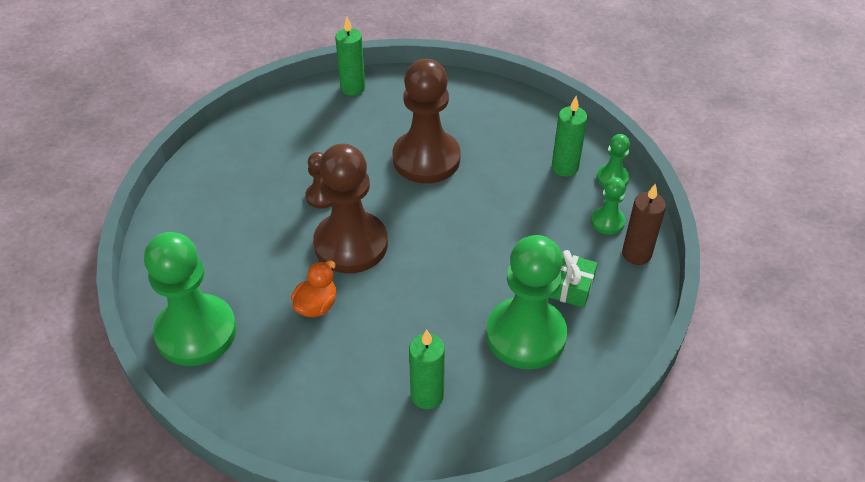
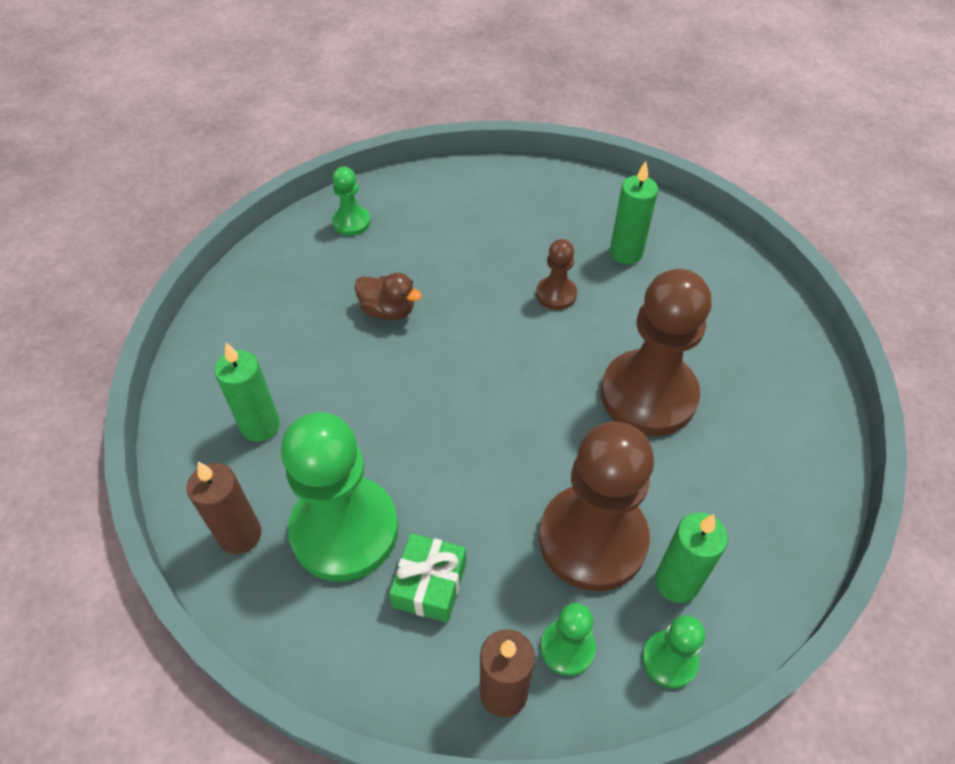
camera: 85 degrees right, 5 degrees up
green pawn [144,232,236,366] -> green pawn [332,167,371,236], size x0.47
orange duck [291,260,336,317] -> brown duck [354,273,422,320]
brown pawn [313,144,388,273] -> brown pawn moved to [539,422,654,591]
green candle [335,17,365,96] -> green candle moved to [610,161,658,264]
none -> brown candle [187,462,261,554]

